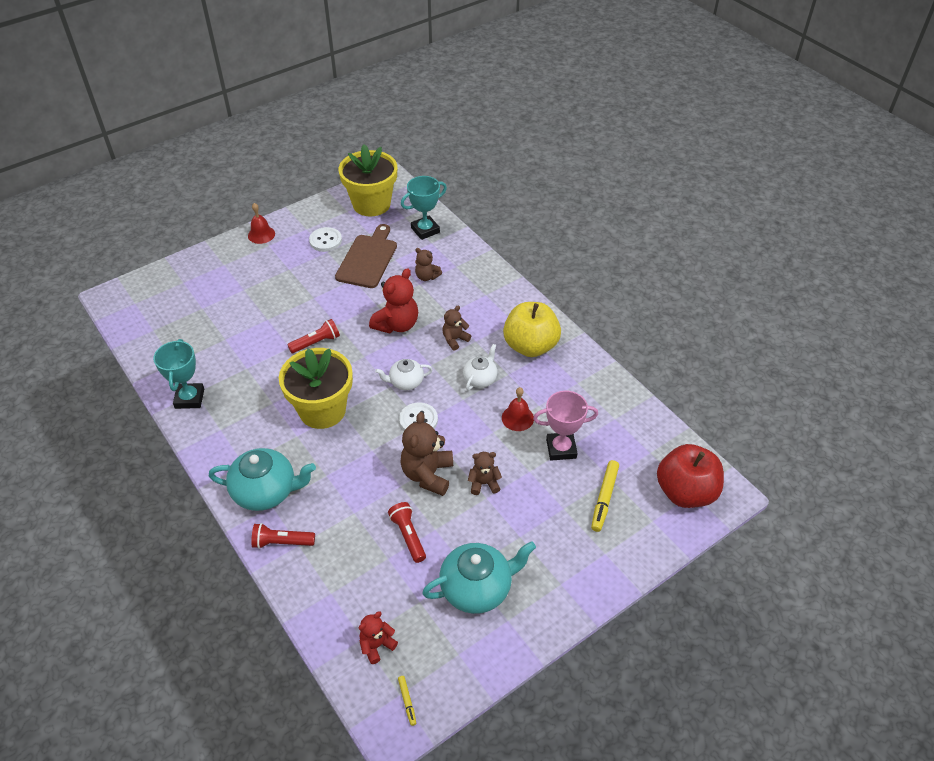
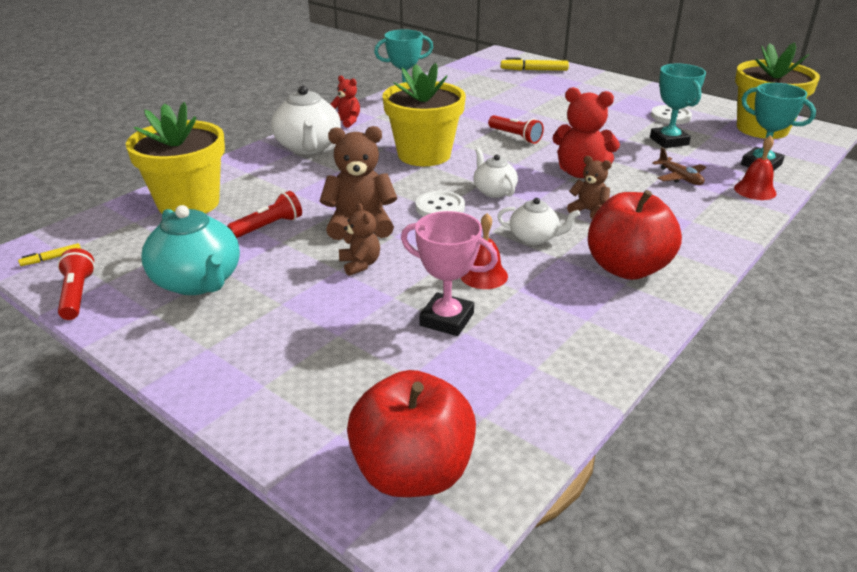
camera: 75 degrees right, 15 degrees down
turquoise teapot [209,448,316,511] -> white teapot [271,85,341,154]
red bell [248,203,275,244] -> red bell moved to [734,135,776,200]
red flashlight [251,523,315,549] -> red flashlight moved to [57,248,95,320]
brown cutting board [335,224,397,288] -> turquoise trophy [650,64,706,148]
red teddy bear [359,612,398,664] -> red teddy bear moved to [330,76,360,128]
brown teddy bear [415,248,442,281] -> brown plane [652,148,706,185]
yellow apple [503,302,561,357] -> red apple [588,190,682,280]
pink trophy [533,391,598,461] -> pink trophy turned 45 degrees counterclockwise [401,211,498,336]
yellow marker [591,460,619,532] -> yellow marker moved to [501,57,569,71]
none -> yellow flower pot [126,102,225,214]

